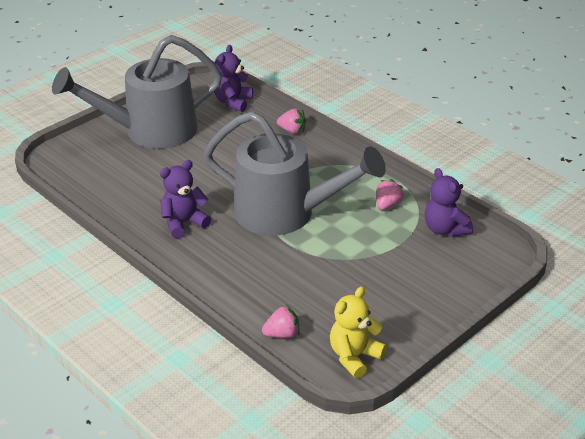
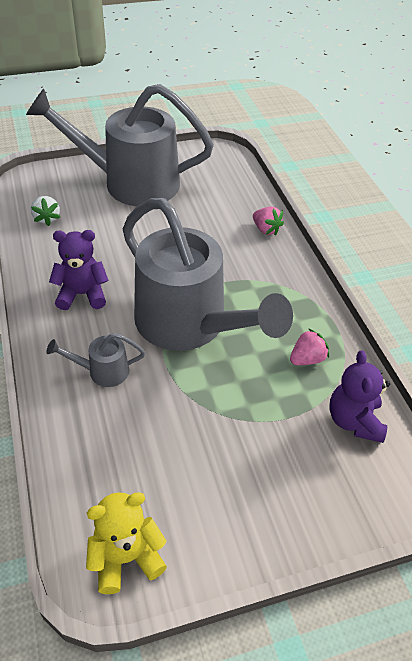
camera: 25 degrees right, 10 degrees up
purple teddy bear [214,45,253,112] -> none
pink strawberry [262,305,299,338] -> none
none -> white strawberry [31,196,60,226]
none -> grey watering can [47,333,145,387]

